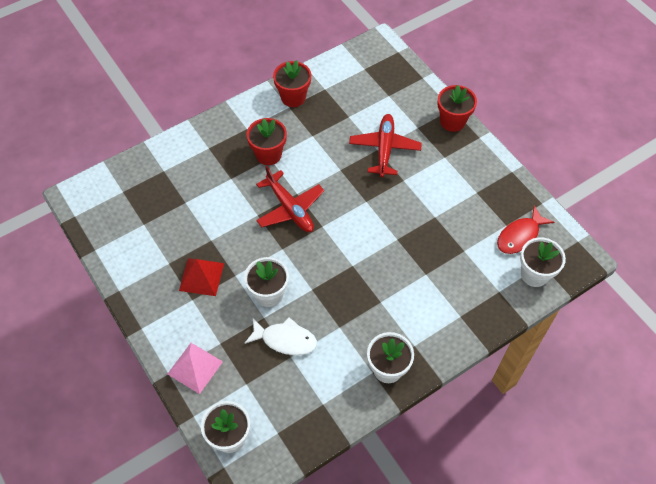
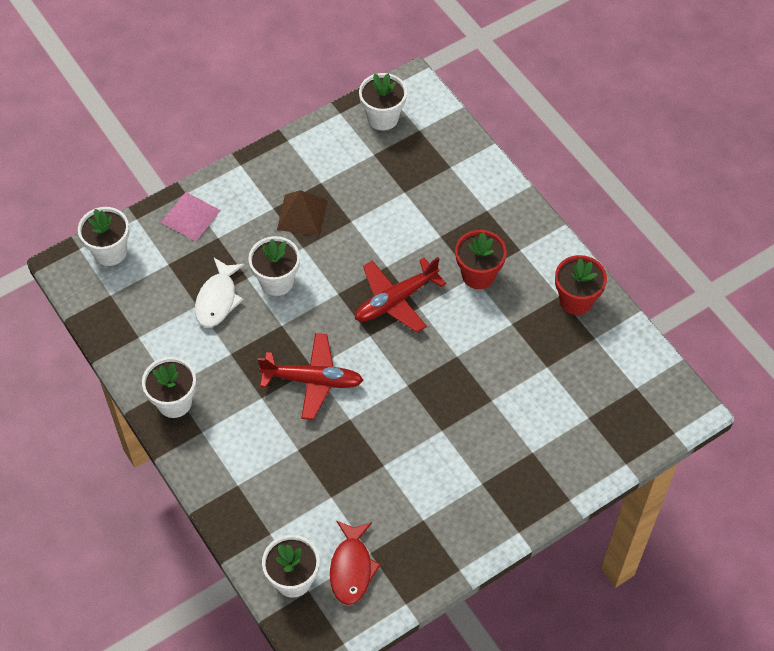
camera: 90 degrees right, 0 degrees up
red pyramid [179,258,224,296] -> brown pyramid [277,190,327,236]
red plane [349,114,422,177] -> red plane moved to [258,333,364,420]
red flower pot [437,85,477,132] -> none
red fish [497,206,554,254] -> red fish turned 135 degrees counterclockwise [330,520,381,605]
none -> white flower pot [359,73,407,131]

